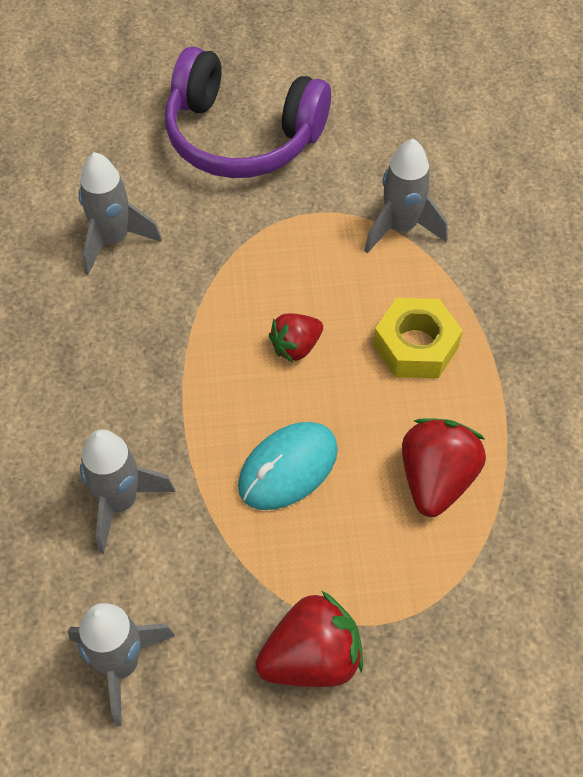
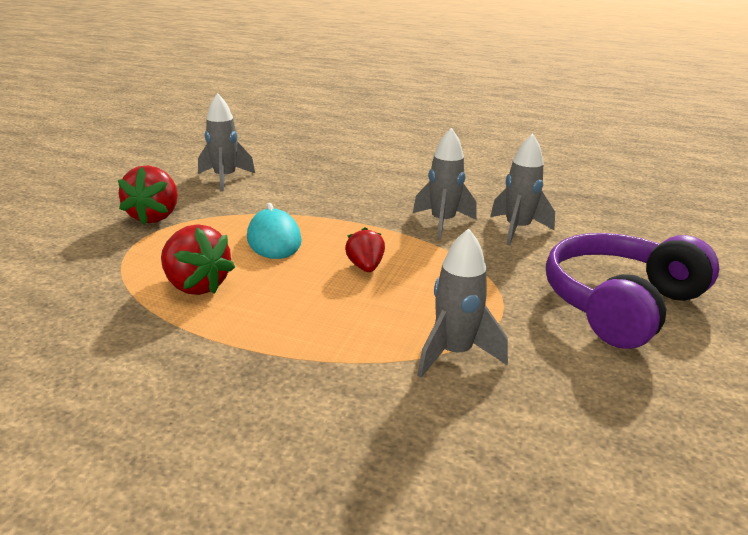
camera: 115 degrees right, 30 degrees down
grey rocket [80,429,175,553] -> grey rocket moved to [413,128,477,239]
yellow nut [373,298,463,378] -> none

